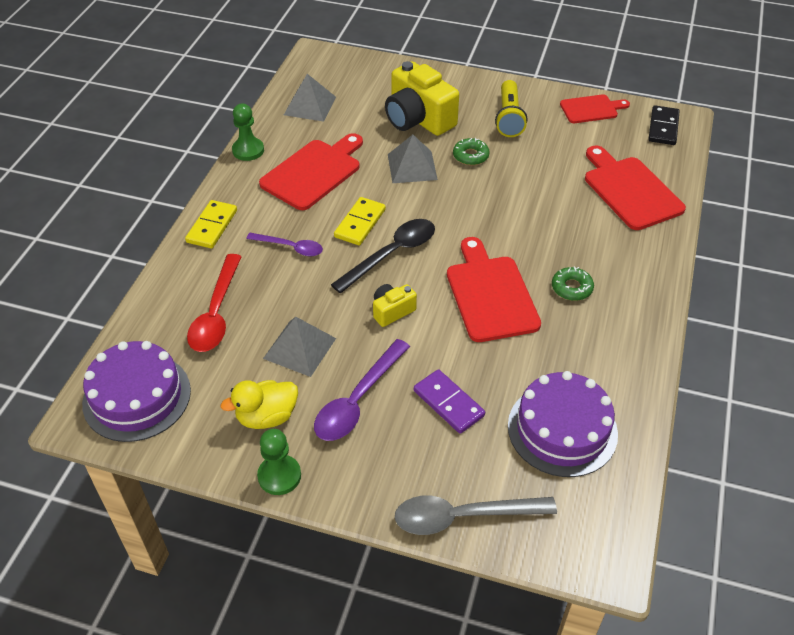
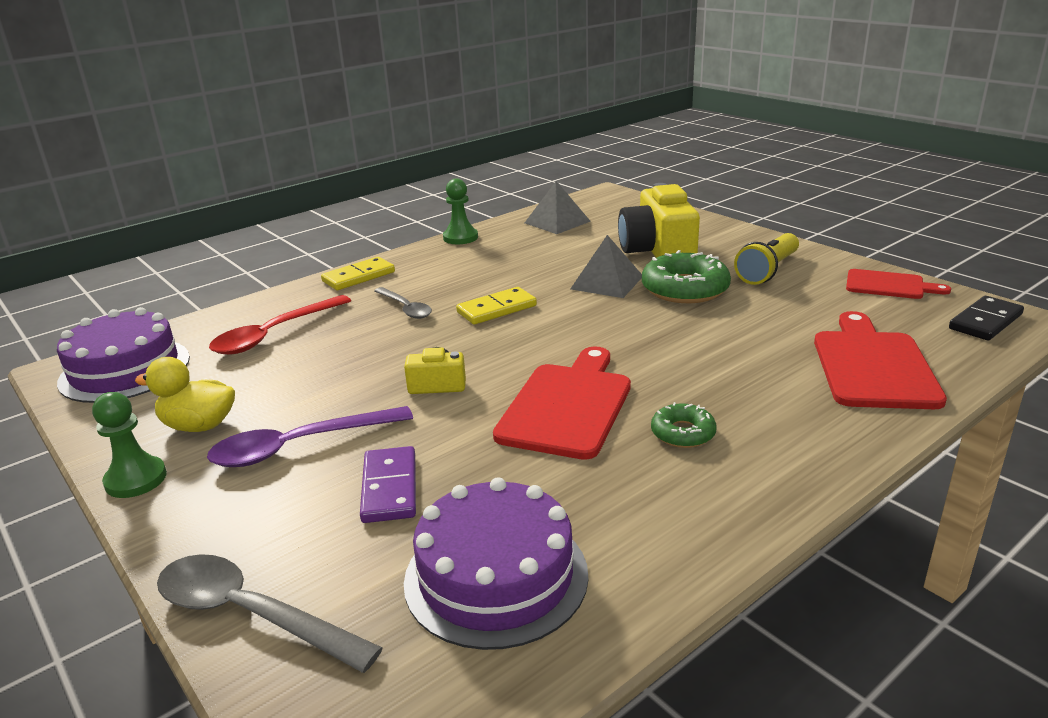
camera: 35 degrees right, 20 degrees down
purple spoon [246,233,323,256] -> grey spoon [374,287,432,319]
red cutting board [259,133,363,210] -> none
grey pyramid [263,317,336,377] -> none
black spoon [331,219,435,293] -> none
green donut [453,138,490,165] -> green donut [642,250,731,303], size x1.84

